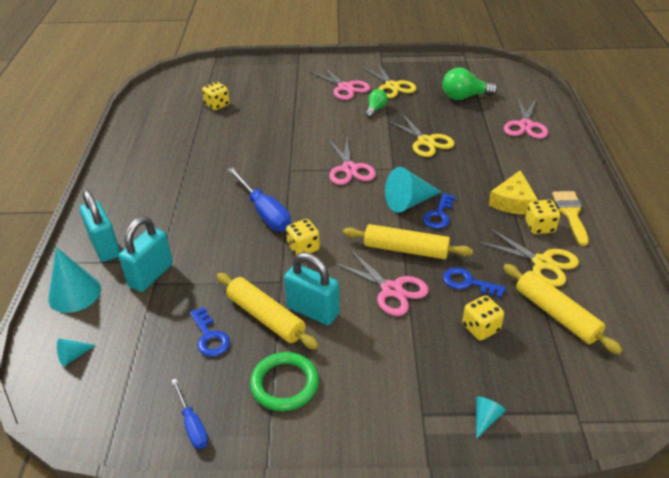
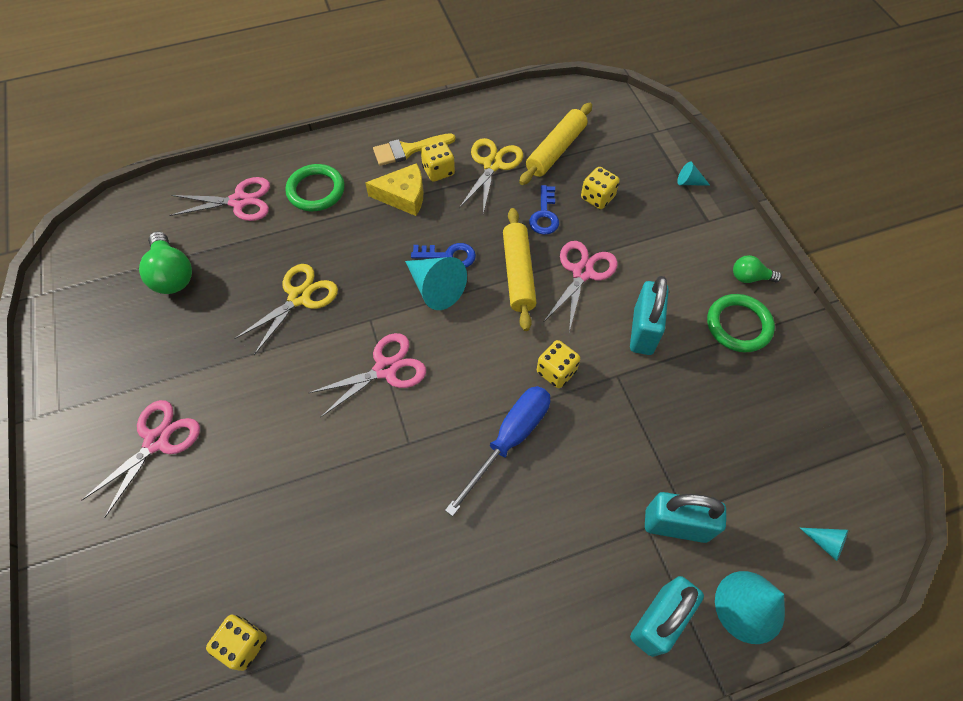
camera: 110 degrees left, 20 degrees up
blue screwdriver [171,378,208,449] -> none
blue key [190,307,230,357] -> none
yellow rolling pin [217,273,319,350] -> none
yellow scissors [363,63,416,98] -> none
green light bulb [366,89,388,118] -> green light bulb moved to [733,255,782,283]
none -> green ring [285,164,345,211]

